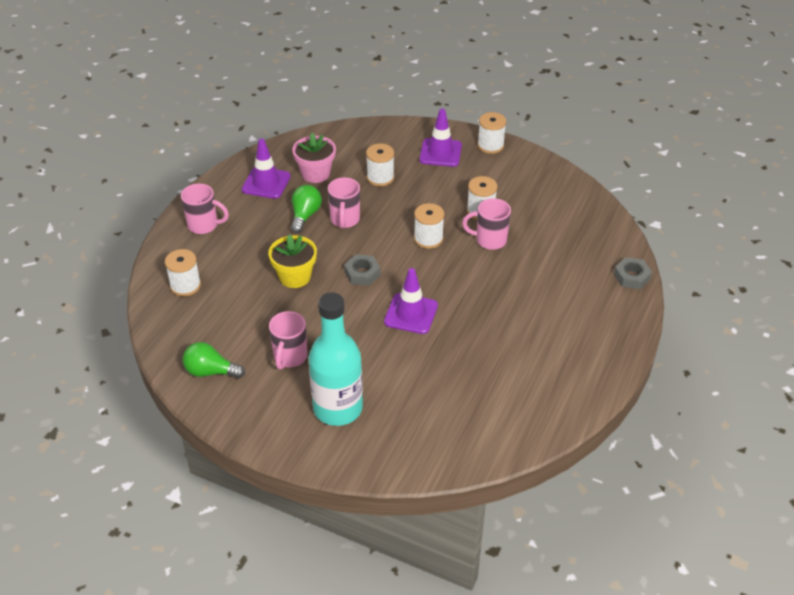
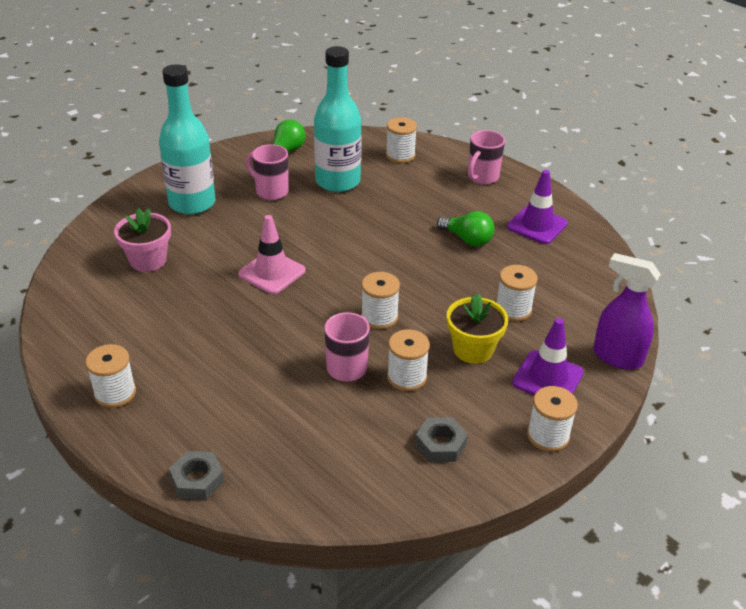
camera: 110 degrees right, 5 degrees down
yellow flower pot [268,234,317,288] -> yellow flower pot moved to [447,293,508,364]
pink flower pot [292,133,336,183] -> pink flower pot moved to [114,208,171,272]
pink mug [328,177,360,228] -> none
grey nut [344,254,380,286] -> grey nut moved to [415,417,468,462]
purple traffic cone [384,268,438,334] -> pink traffic cone [238,215,306,294]
none -> white spool [86,344,136,408]
none -> turquoise bottle [314,46,362,192]
none -> purple spray bottle [593,253,661,370]

